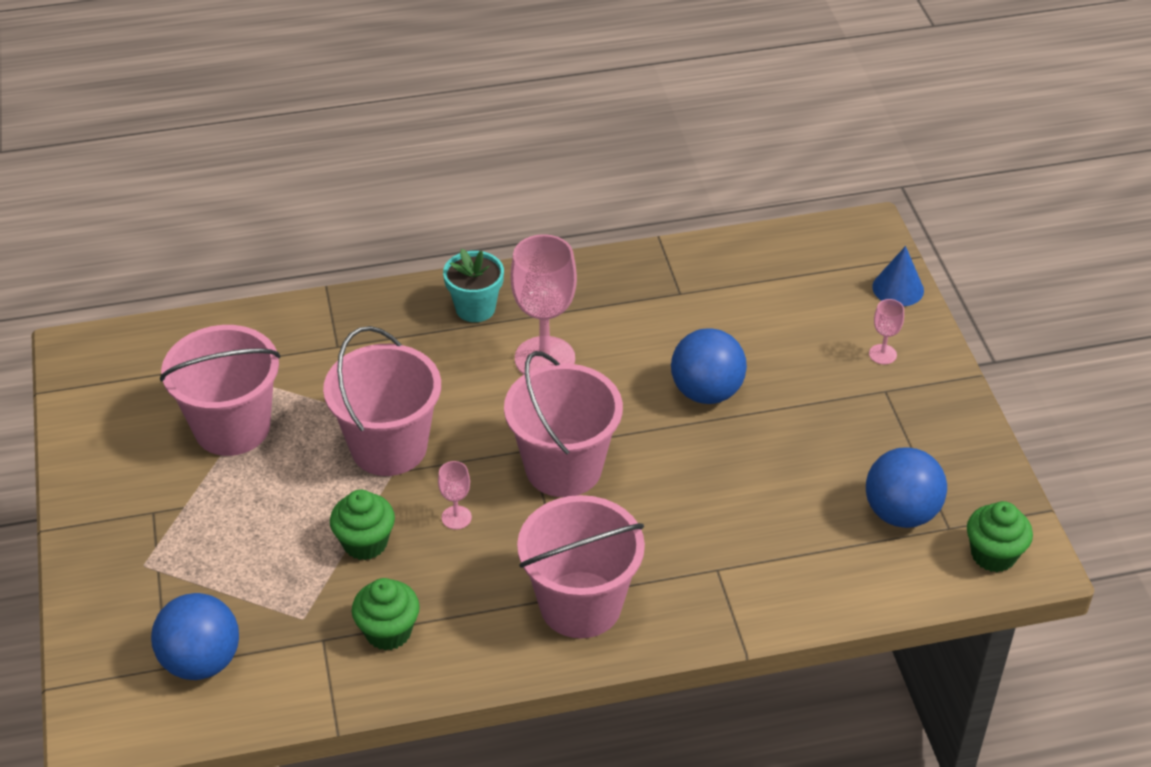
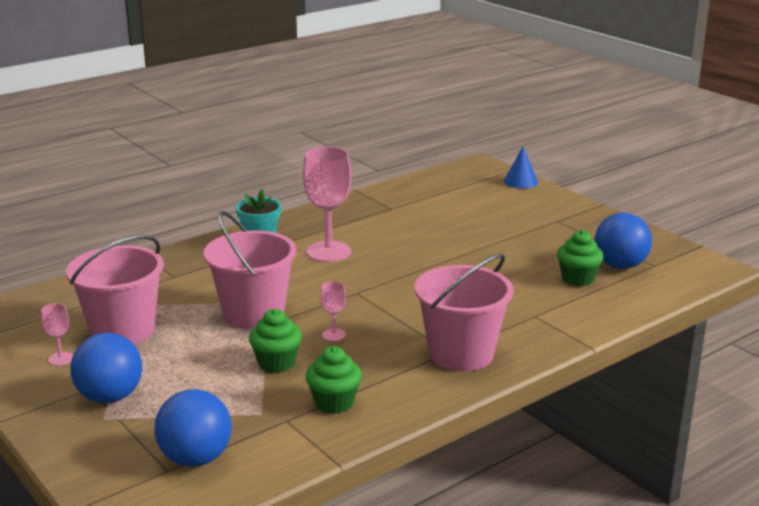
camera: 25 degrees left, 20 degrees down
pink bucket [504,351,623,497] -> none
blue ball [671,328,747,404] -> blue ball moved to [70,333,142,403]
pink goblet [869,299,904,364] -> pink goblet moved to [41,303,73,366]
green cupcake [967,501,1033,572] -> green cupcake moved to [557,230,604,286]

